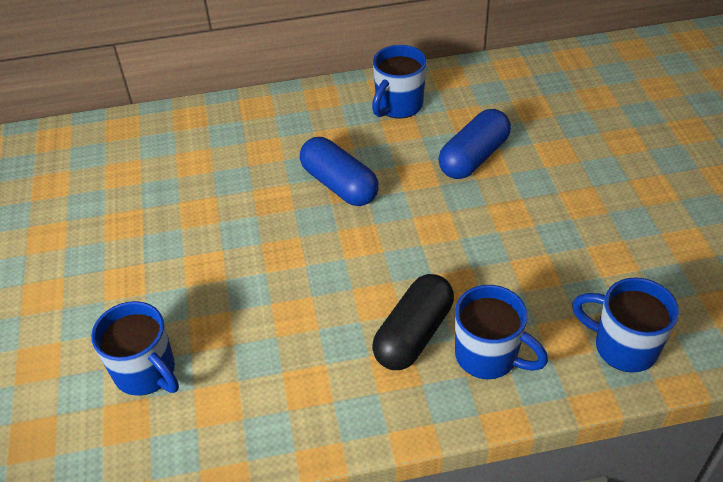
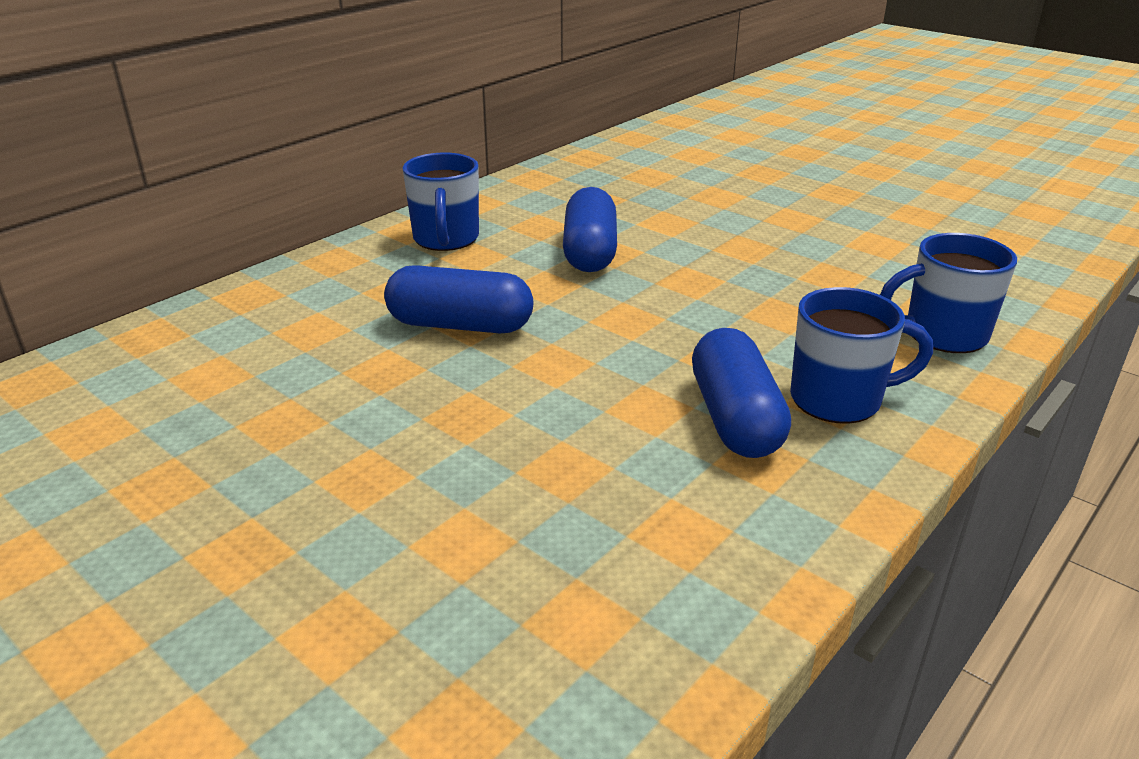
camera: 40 degrees left, 15 degrees down
blue mug [91,301,179,396] -> none
black capsule [372,274,454,370] -> blue capsule [692,328,791,458]

